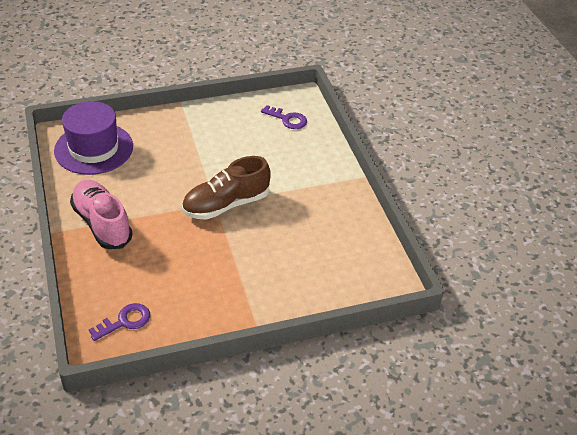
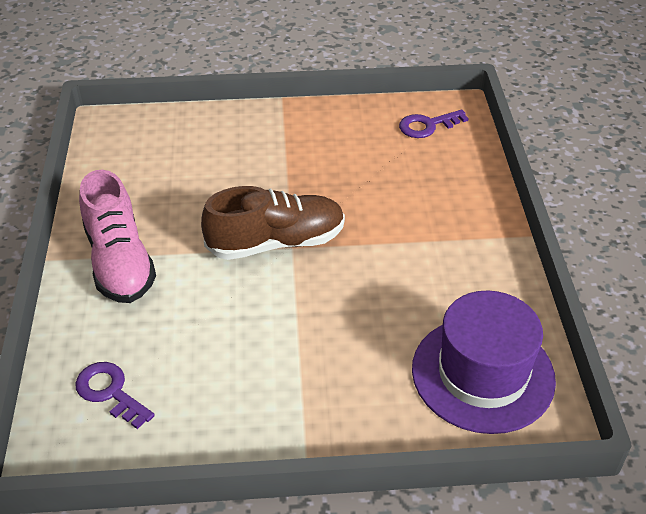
camera: 165 degrees left, 0 degrees up
pink shoe [70,180,132,249] -> pink shoe moved to [79,170,156,303]

